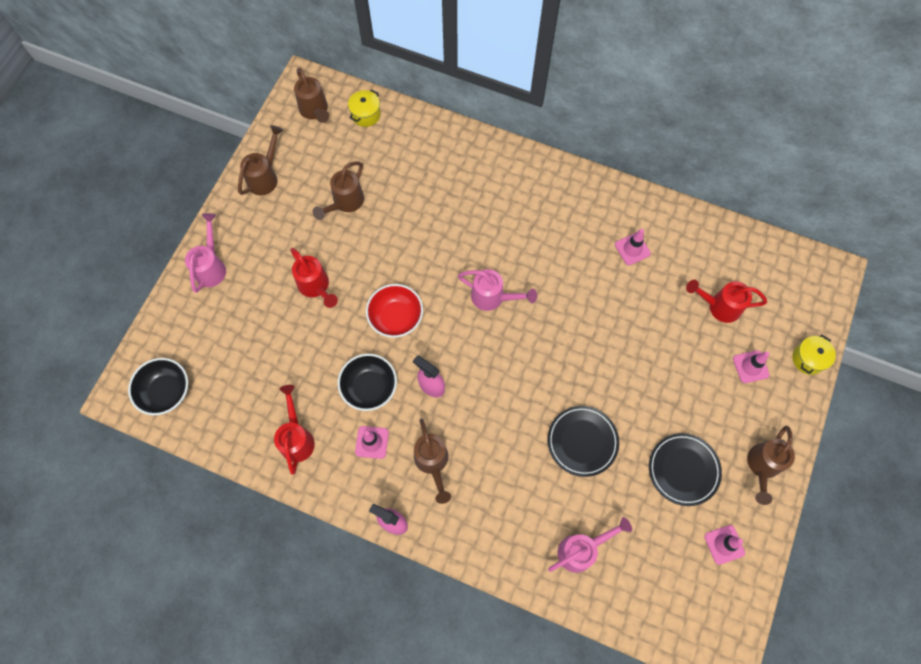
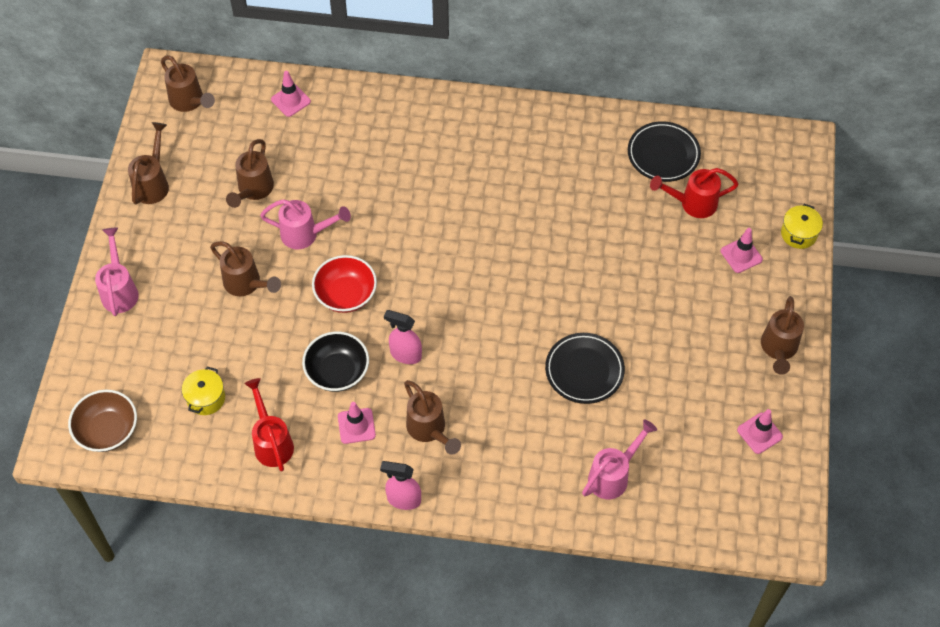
camera: 15 degrees left, 10 degrees down
black bowl [128,358,188,415] -> brown bowl [68,390,137,452]
red watering can [290,248,338,308] -> brown watering can [210,241,281,296]
yellow pot [348,90,381,127] -> yellow pot moved to [182,366,225,415]
pink watering can [458,269,537,311] -> pink watering can moved to [260,199,351,249]
pink traffic cone [615,229,651,265] -> pink traffic cone moved to [271,71,311,117]
black plate [649,433,722,506] -> black plate moved to [628,121,701,182]

